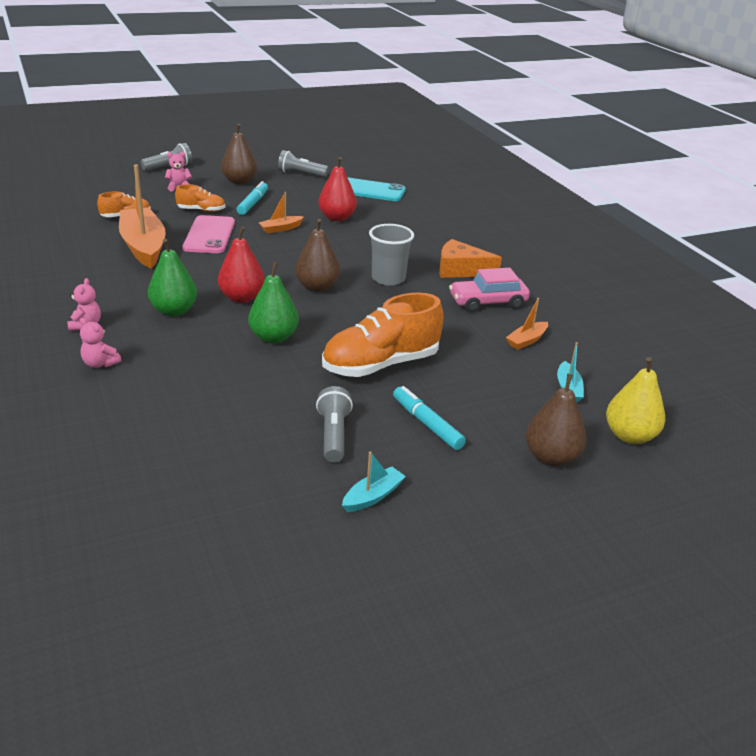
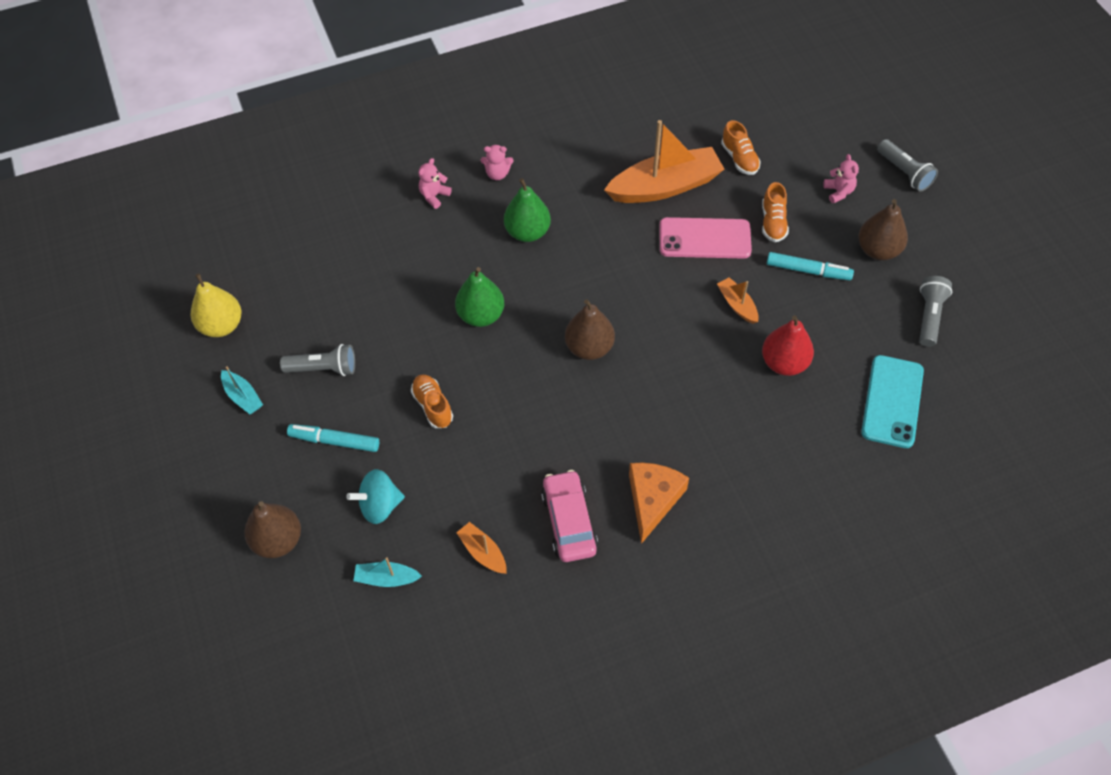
camera: 95 degrees right, 25 degrees up
red pear [218,226,265,303] -> none
orange shoe [322,293,444,377] -> orange shoe [411,374,453,428], size x0.51
grey cup [369,224,414,286] -> none
turquoise marker [393,386,466,450] -> turquoise marker turned 135 degrees counterclockwise [287,424,379,452]
yellow pear [606,357,665,444] -> yellow pear moved to [191,274,242,337]
none -> turquoise spinning top [346,469,405,524]

